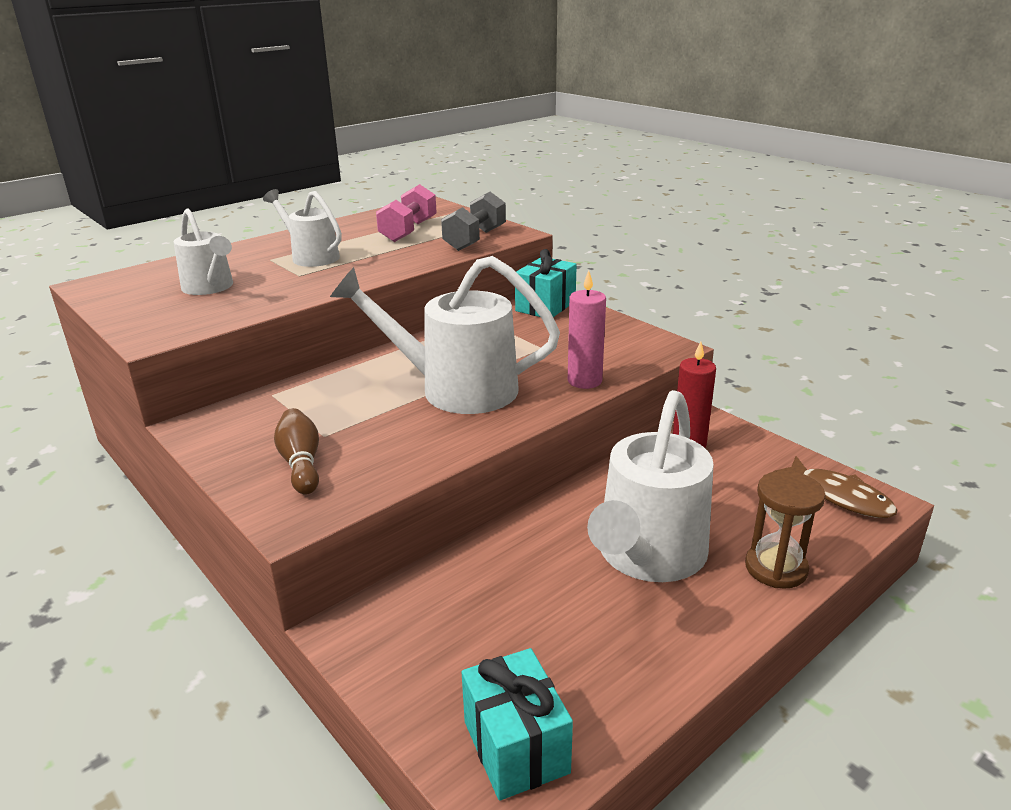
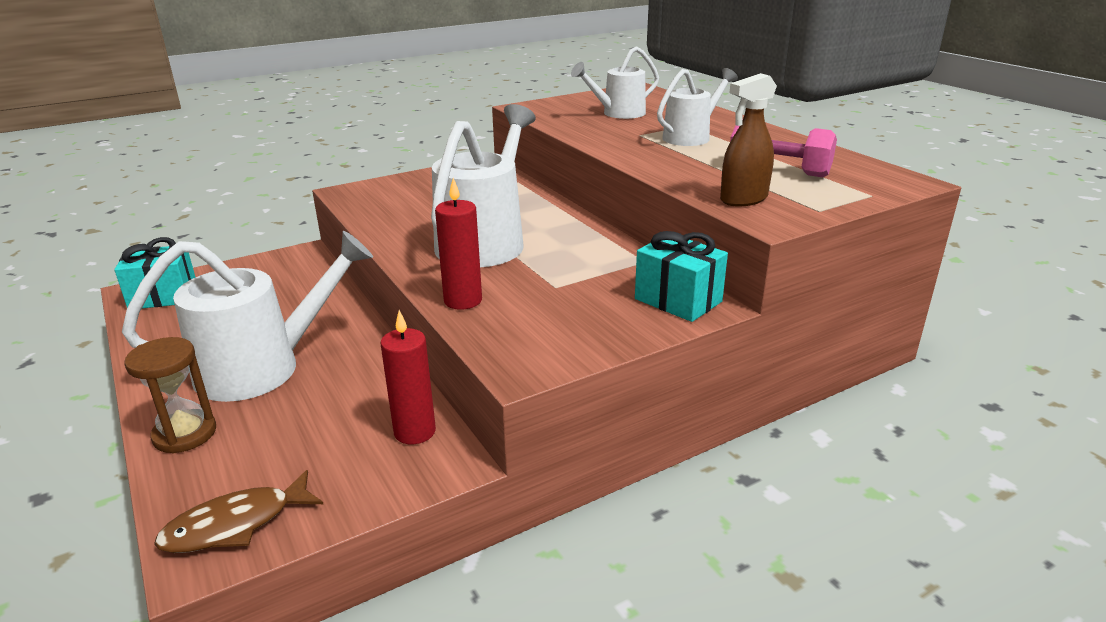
camera: 100 degrees right, 0 degrees up
brown bowling pin [274,408,319,495] -> none
grey dumbbell [441,192,506,251] -> brown spray bottle [720,73,777,206]
pink candle [568,270,606,389] -> red candle [435,178,482,310]
white watering can [587,390,714,582] -> white watering can turned 120 degrees clockwise [122,231,373,402]

